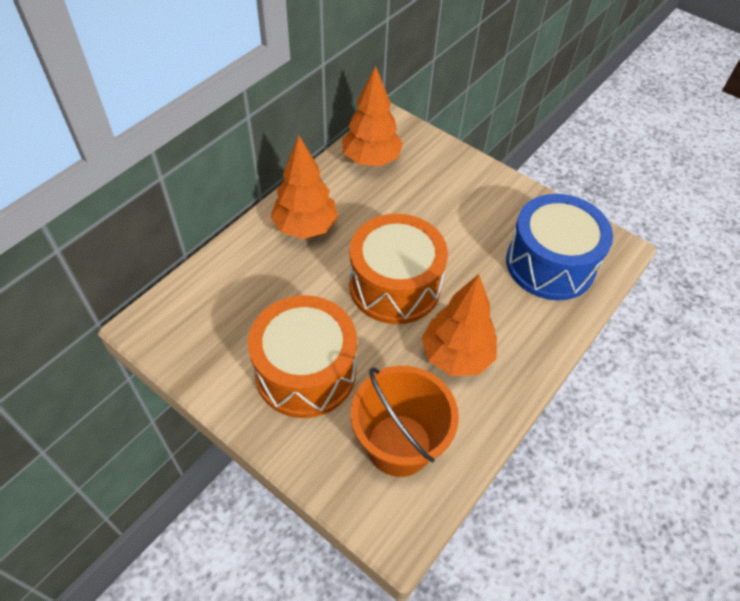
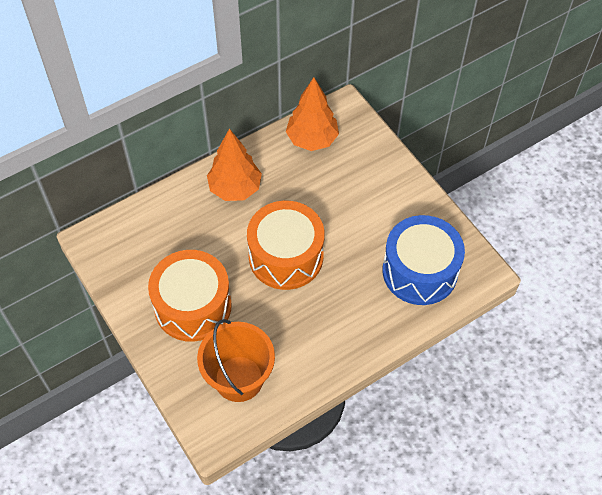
camera: 20 degrees right, 5 degrees up
orange tree [421,274,497,376] -> none

